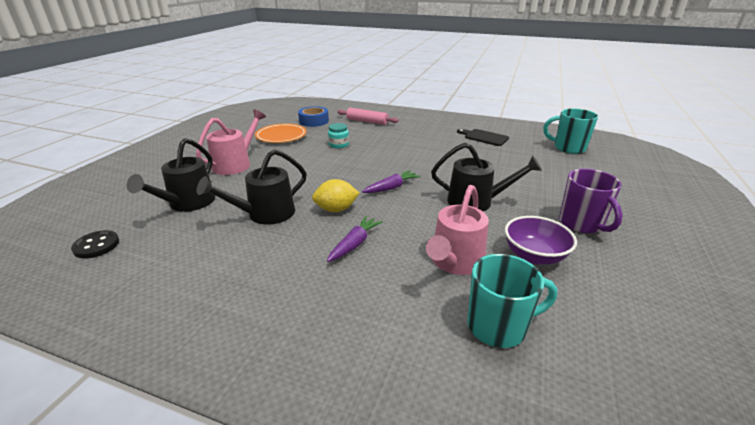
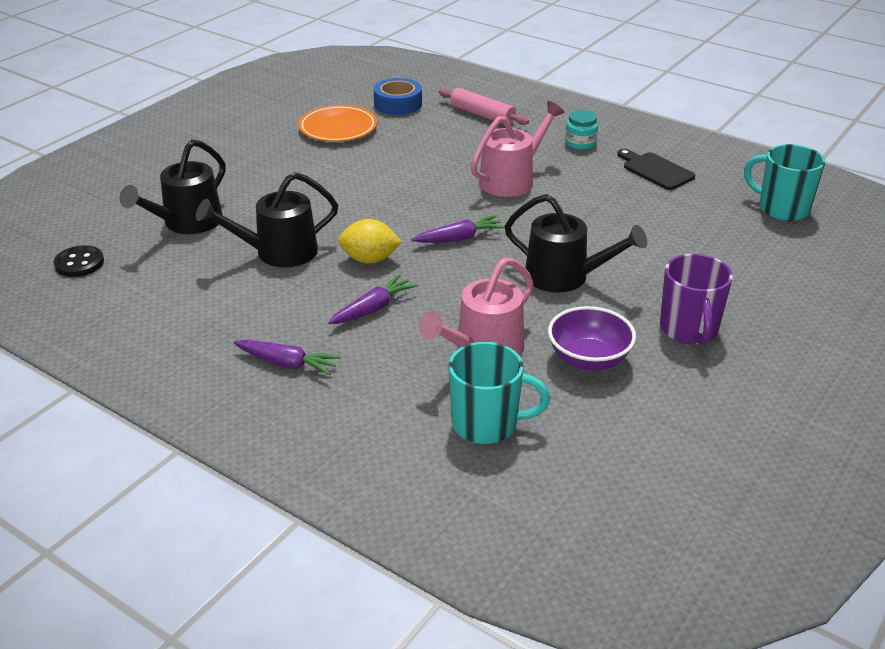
camera: 15 degrees right, 5 degrees up
pink watering can [196,110,266,175] -> pink watering can moved to [471,101,565,197]
turquoise jar [328,123,349,148] -> turquoise jar moved to [565,110,598,150]
none -> purple carrot [234,340,341,375]

